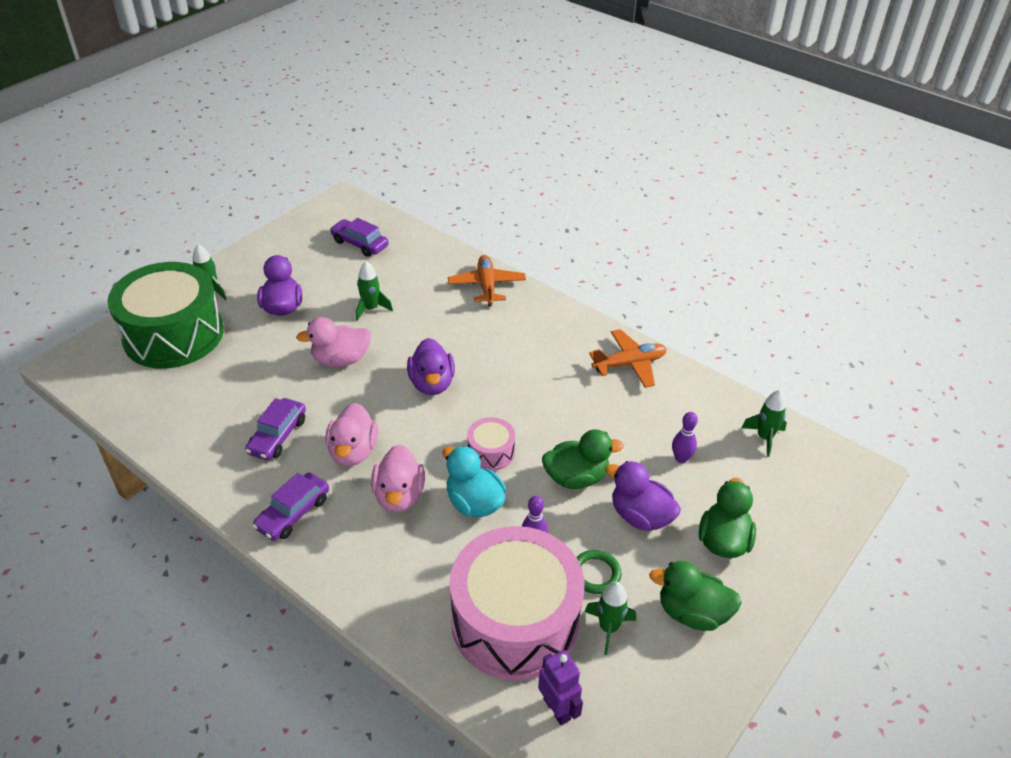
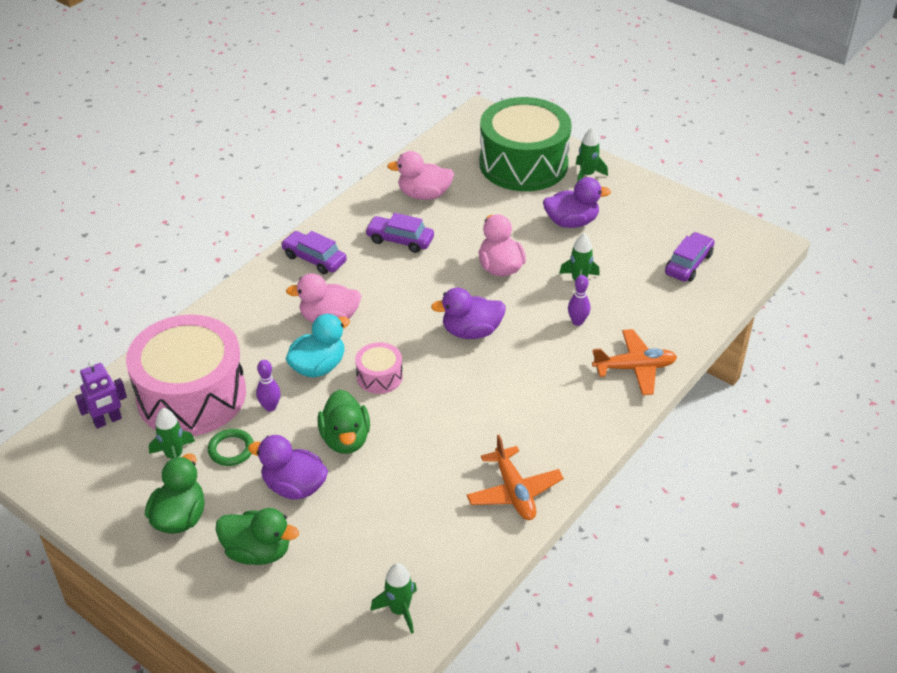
camera: 90 degrees right, 0 degrees up
pink duck [325,403,378,466] -> pink duck moved to [387,151,454,200]
purple duck [605,461,681,531] -> purple duck turned 105 degrees counterclockwise [248,435,328,500]
purple bowling pin [672,412,698,463] -> purple bowling pin moved to [568,275,590,326]

